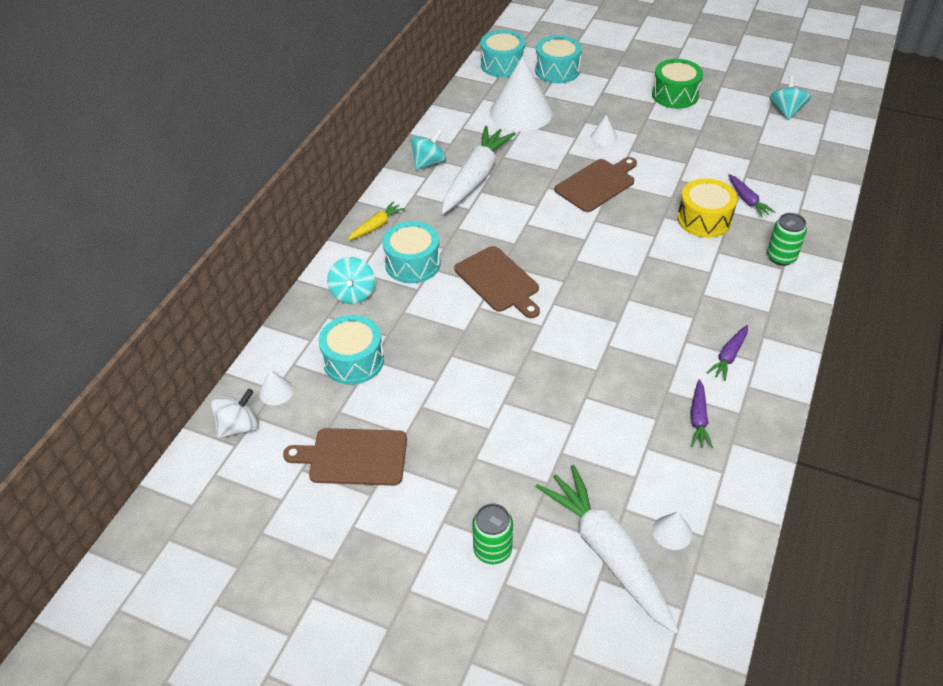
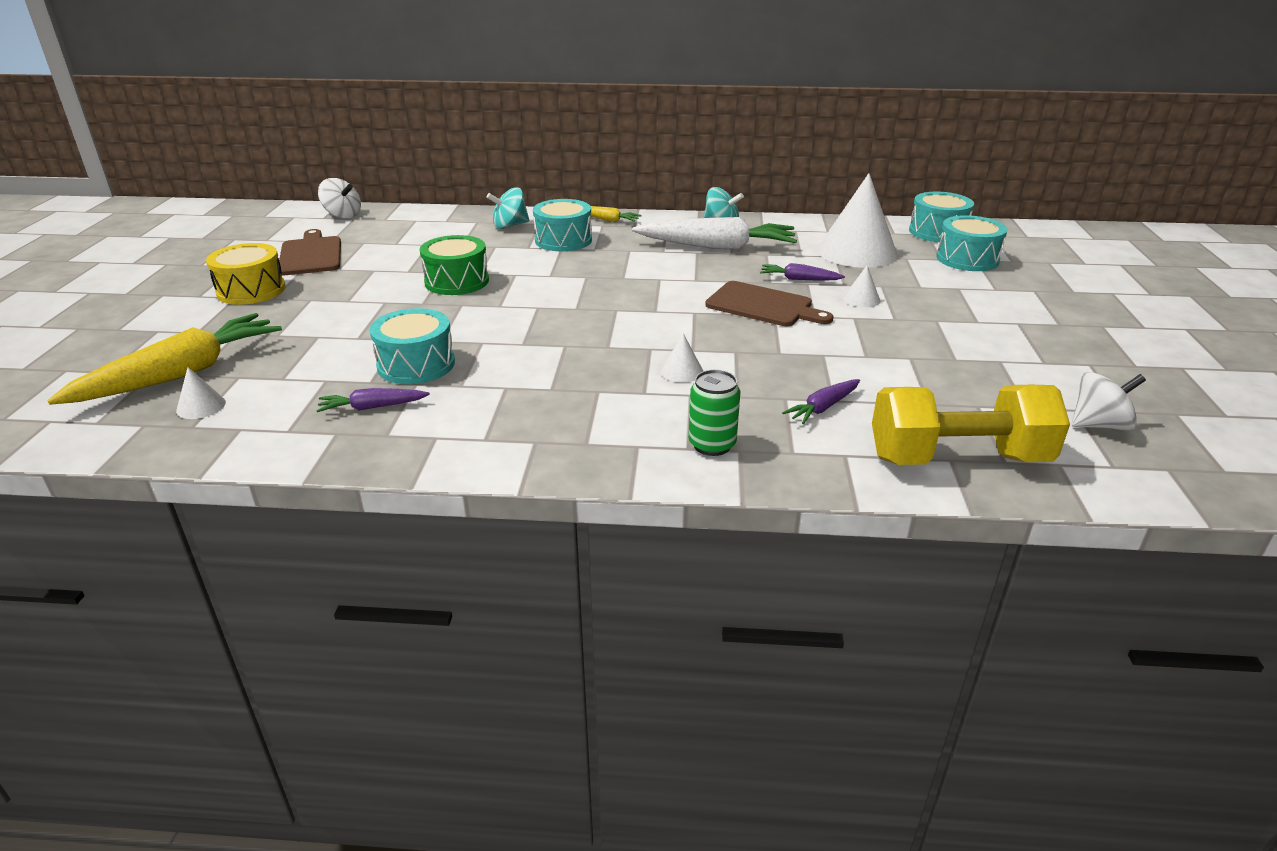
camera: 70 degrees right, 15 degrees down
white cone [259,370,294,405] -> white cone moved to [661,333,703,382]
turquoise drum [318,315,384,385] -> turquoise drum moved to [369,308,455,384]
brown cutting board [454,246,540,318] -> none
green can [472,503,513,564] -> none
white carrot [536,465,678,634] -> yellow carrot [47,313,282,405]
green drum [652,59,703,109] -> green drum moved to [420,235,489,295]
yellow drum [677,178,738,238] -> yellow drum moved to [206,243,286,305]
purple carrot [707,325,748,381] -> purple carrot moved to [760,263,845,281]
turquoise spinning top [769,76,811,120] -> white spinning top [1072,372,1146,430]
none -> yellow dumbbell [872,385,1070,465]

